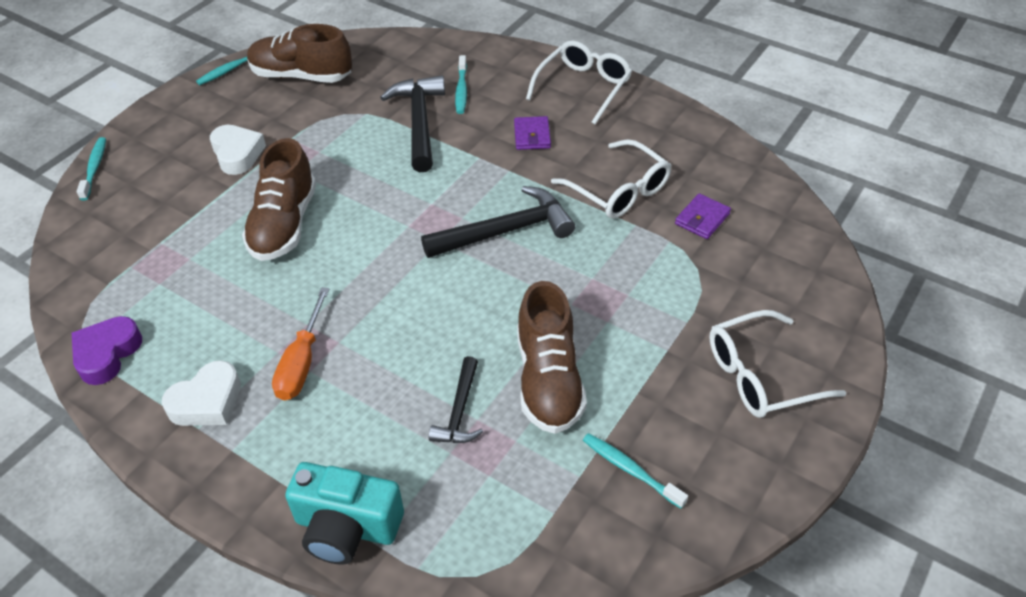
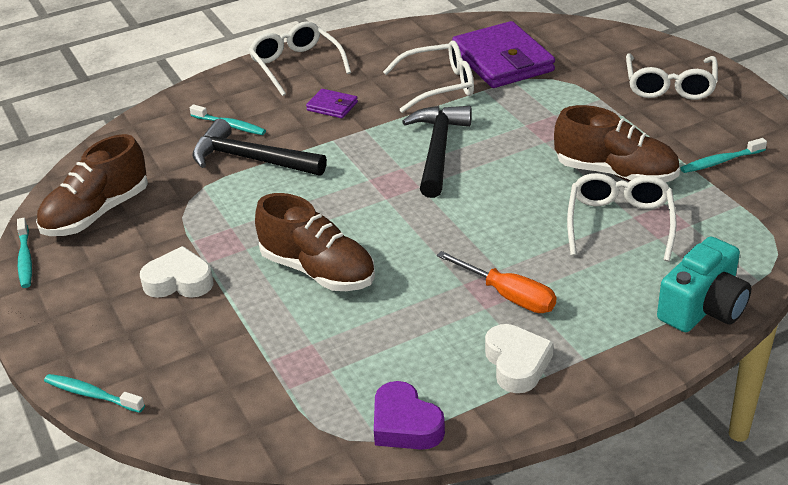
camera: 60 degrees left, 10 degrees down
black hammer [429,356,483,443] -> white glasses [567,173,677,261]
purple wallet [675,193,731,239] -> purple wallet [452,21,555,88], size x2.21

